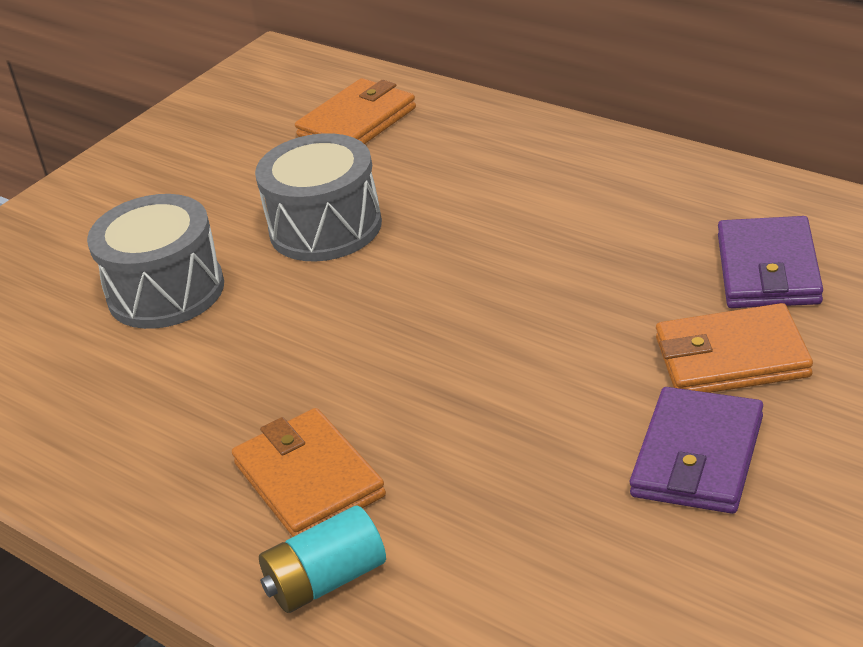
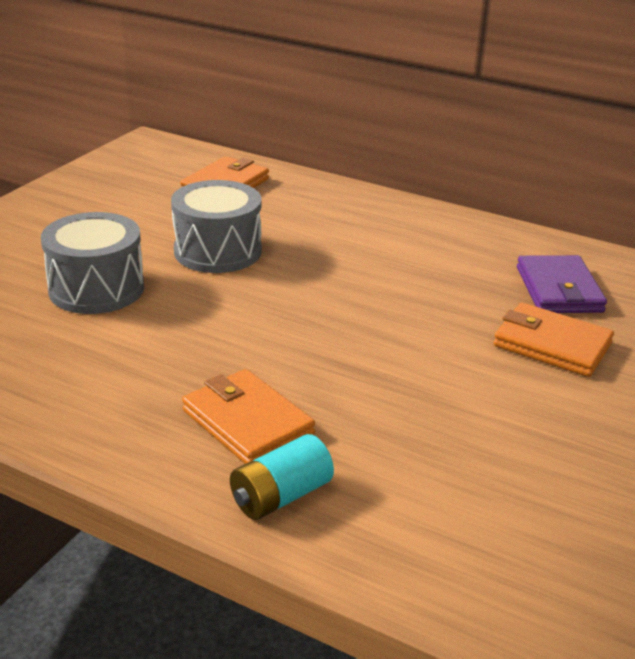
camera: 15 degrees left, 5 degrees down
purple wallet [630,387,763,514] -> none
orange wallet [656,303,813,393] -> orange wallet turned 45 degrees clockwise [494,303,614,377]

